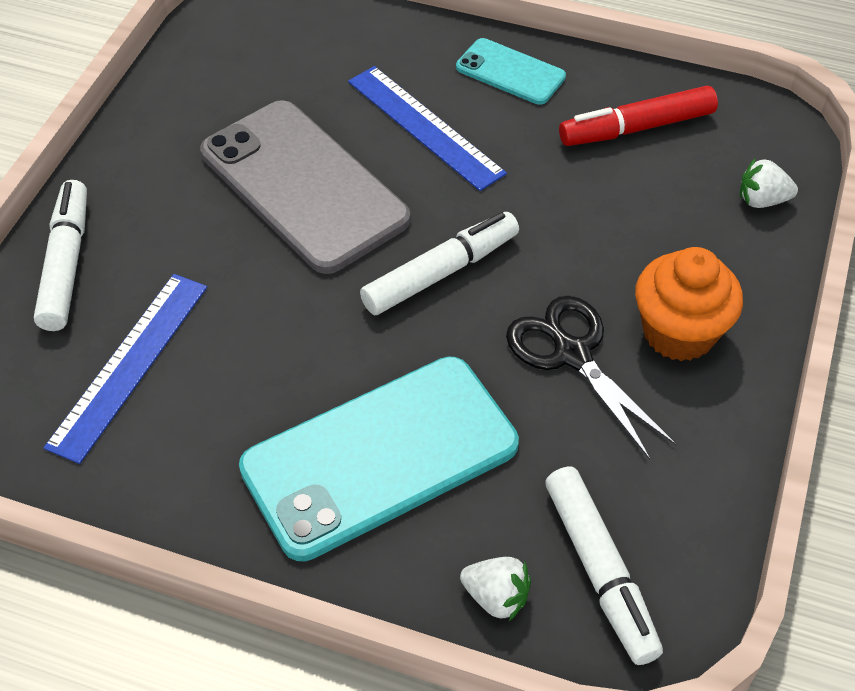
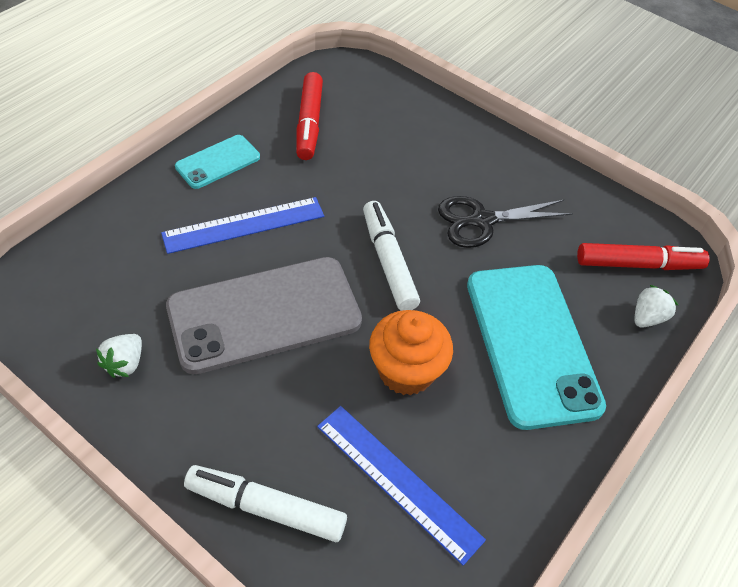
camera: 75 degrees left, 0 degrees up
white marker [545,466,663,665] -> red marker [577,243,709,270]
orange cupcake [635,247,743,361] -> orange cupcake moved to [369,310,453,395]
white strawberry [740,159,798,208] -> white strawberry moved to [96,334,142,378]

